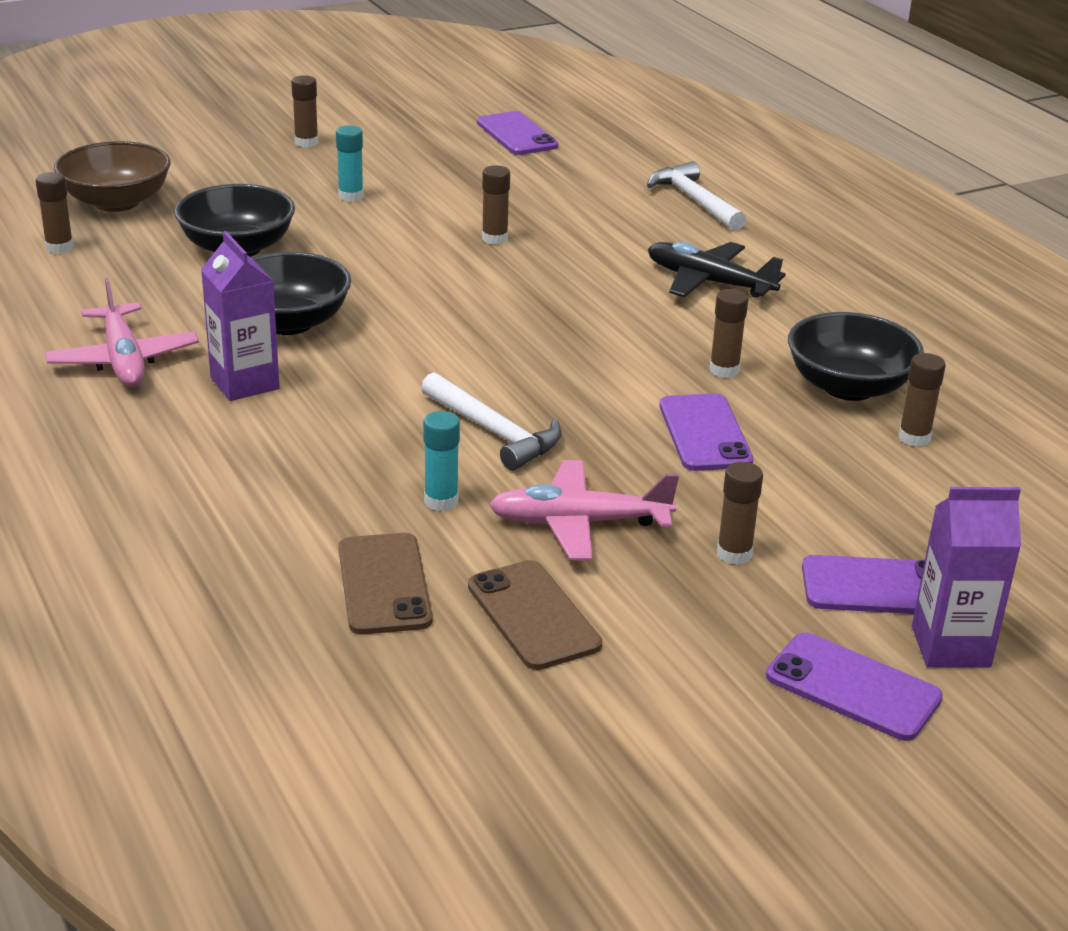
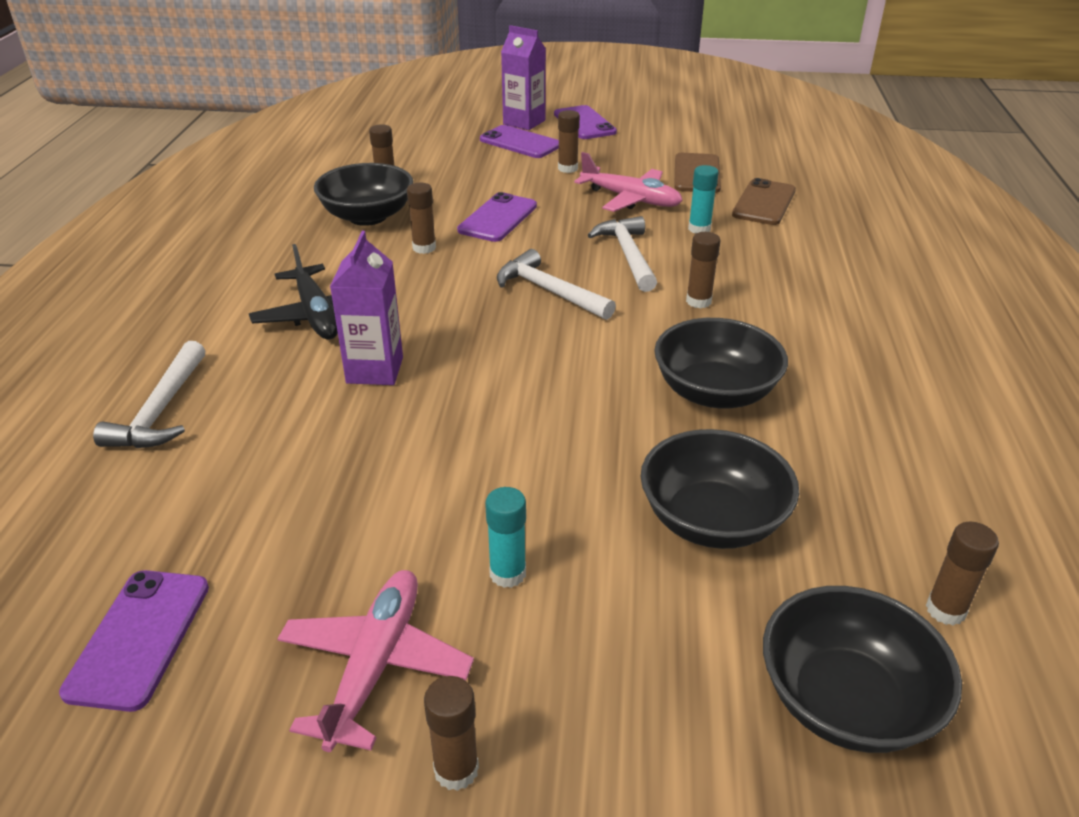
camera: 145 degrees left, 5 degrees up
pink plane [45,277,199,387] -> pink plane moved to [277,570,474,752]
brown bowl [54,141,171,212] -> black bowl [763,586,962,753]
purple carton [201,231,280,401] -> purple carton moved to [330,231,403,385]
brown glue stick [482,165,510,245] -> brown glue stick moved to [686,232,720,309]
none -> white hammer [497,249,616,320]

